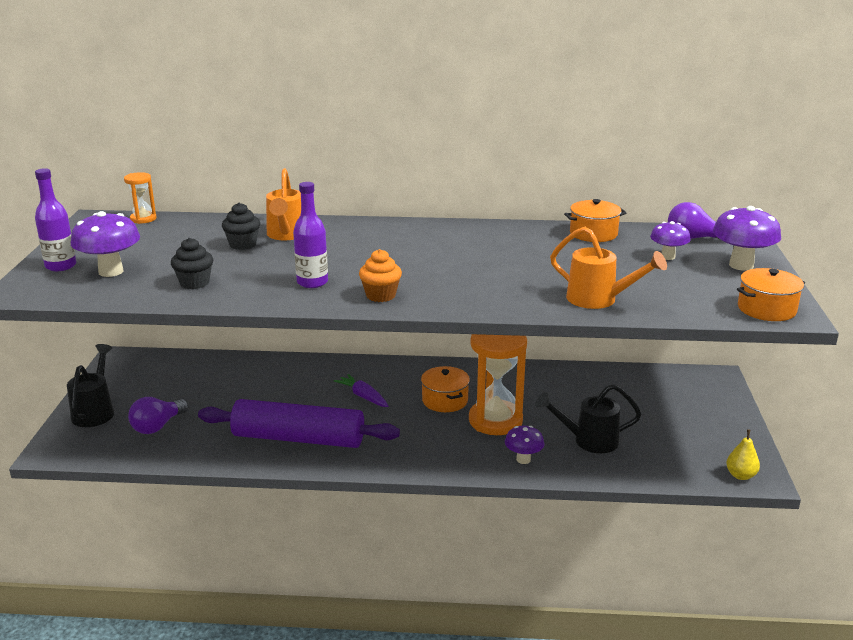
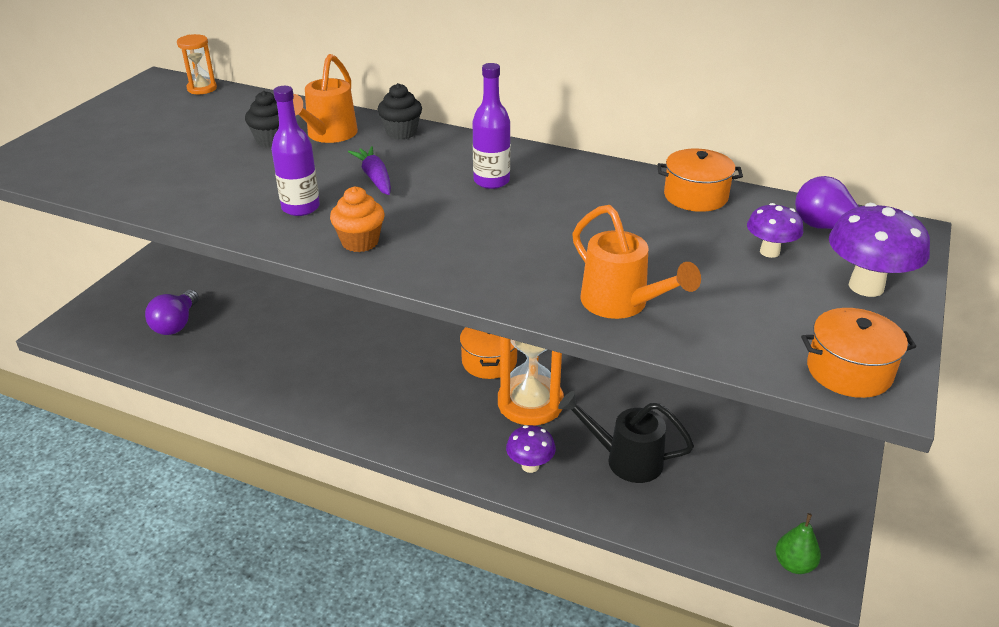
camera: 20 degrees right, 10 degrees up
purple bottle [35,168,76,271] -> purple bottle moved to [473,63,510,189]
black watering can [67,344,114,427] -> none
purple mushroom [71,211,140,277] -> none
purple light bulb [128,397,189,434] -> purple light bulb turned 45 degrees counterclockwise [145,290,199,335]
black cupcake [171,238,213,289] -> black cupcake moved to [378,83,422,139]
purple rolling pin [198,399,400,448] -> none
purple carrot [334,374,389,407] -> purple carrot moved to [348,146,391,195]
yellow pear [726,429,760,480] -> green pear [776,513,821,574]

